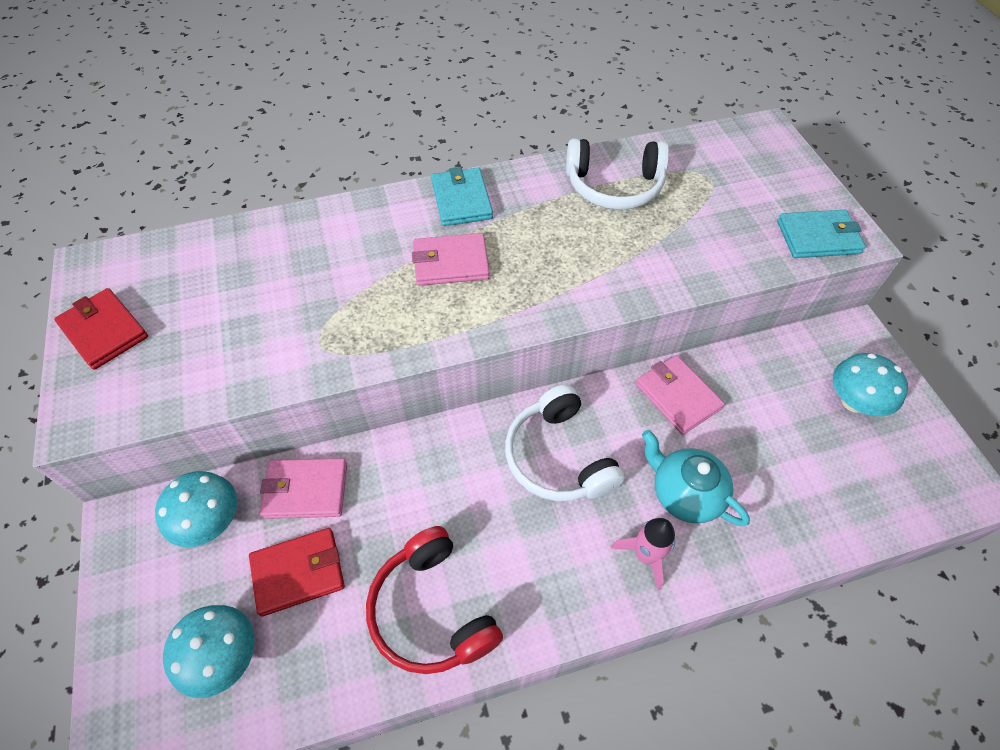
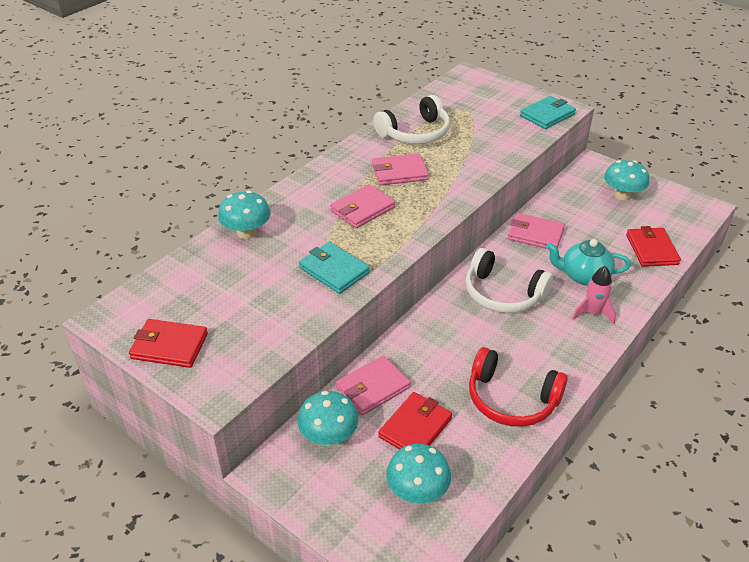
camera: 35 degrees left, 15 degrees down
turquoise wallet [431,167,493,226] -> turquoise wallet moved to [299,242,370,294]
none -> turquoise mushroom [218,190,271,239]
none -> pink wallet [372,153,429,185]
none -> red wallet [626,226,681,267]

